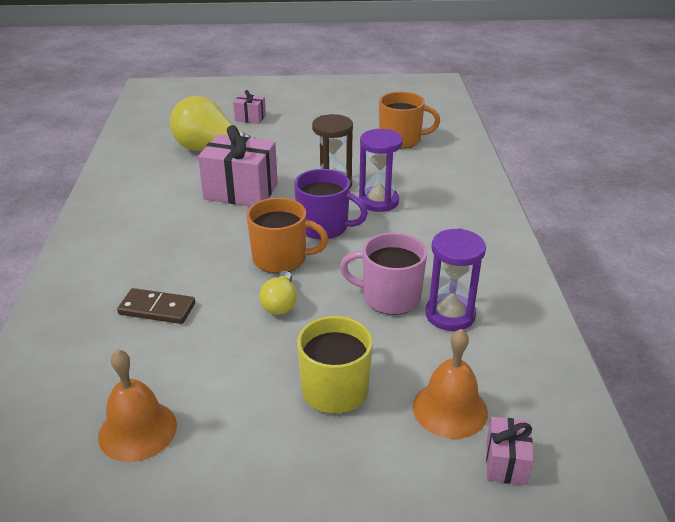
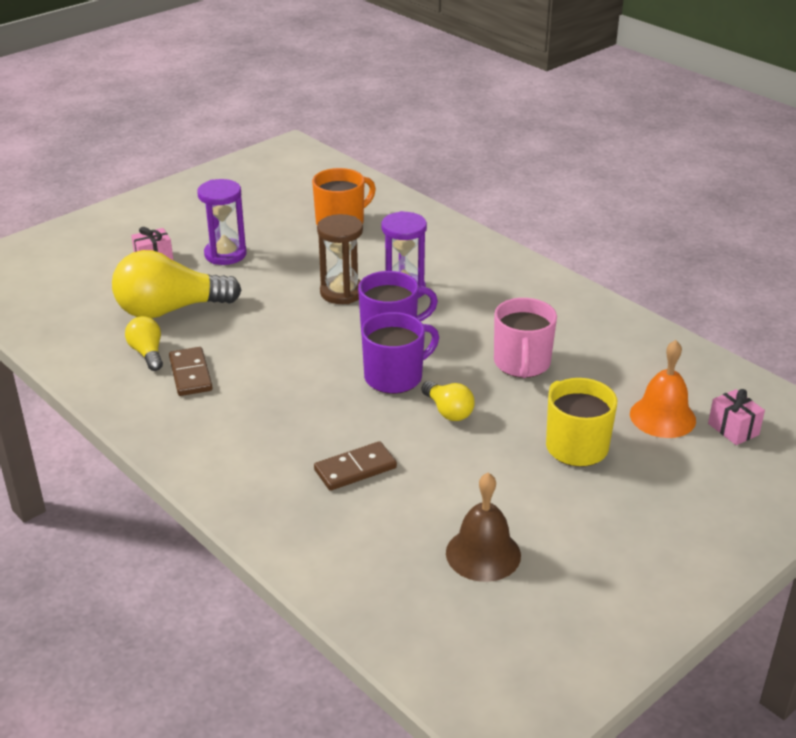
camera: 40 degrees left, 0 degrees up
orange bell [98,349,177,462] -> brown bell [446,473,521,582]
pink gift [198,125,278,206] -> none
orange mug [246,198,328,273] -> purple mug [361,312,439,394]
pink mug [340,233,427,315] -> pink mug turned 60 degrees counterclockwise [494,298,557,378]
purple hourglass [425,228,486,331] -> purple hourglass moved to [197,179,247,265]
none -> yellow light bulb [125,316,163,371]
none -> brown domino [169,347,213,396]

